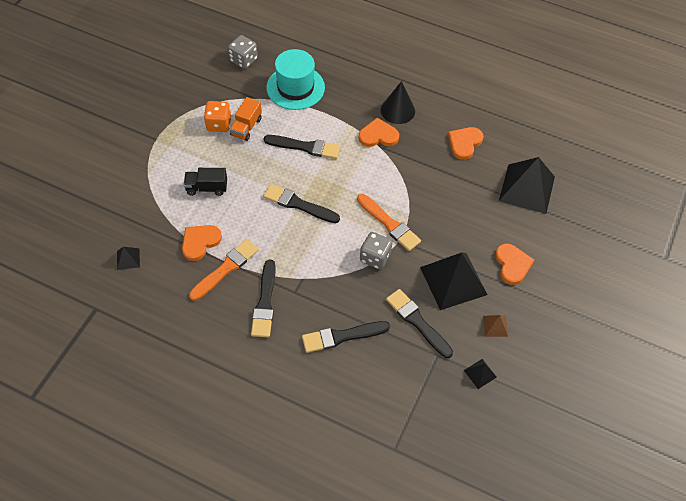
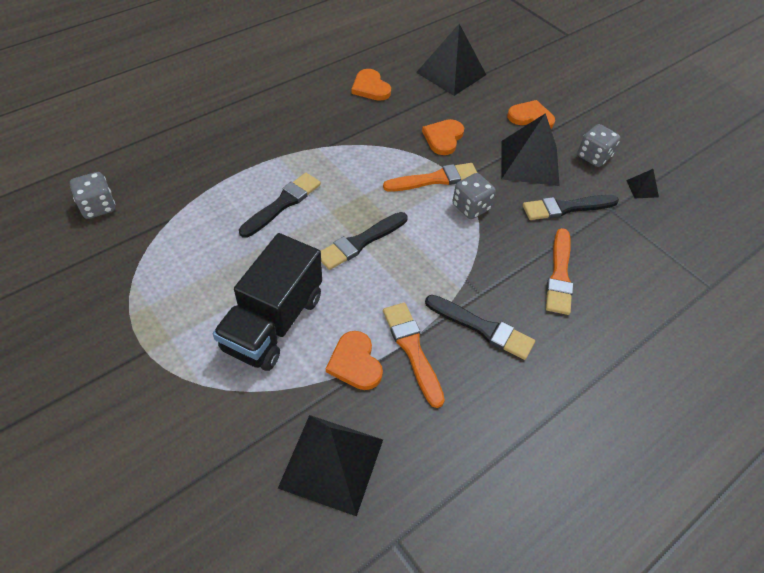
camera: 65 degrees left, 5 degrees down
black pyramid [117,247,140,270] -> black pyramid [278,415,383,517], size x2.30
black truck [184,168,227,196] -> black truck [213,233,322,371], size x1.96
orange dice [204,101,231,132] -> none
orange truck [230,97,262,141] -> none
turquoise hat [266,49,325,110] -> none
black brush [302,321,390,353] -> orange brush [546,228,573,315]
orange heart [359,118,399,147] -> orange heart moved to [422,119,464,155]
black cone [381,81,415,124] -> none
brown pyramid [483,315,508,337] -> grey dice [577,124,620,167]

